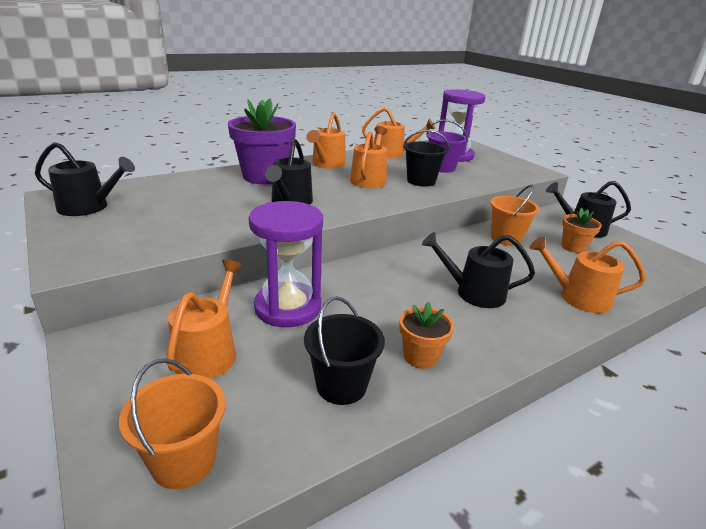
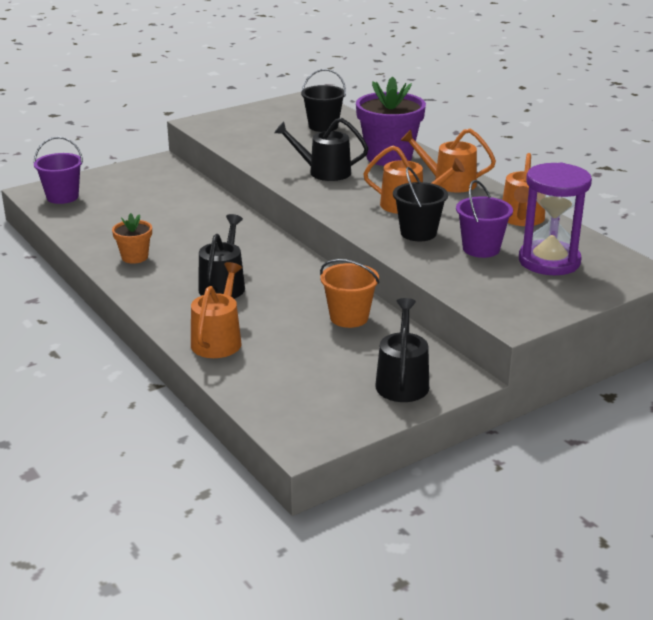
camera: 90 degrees right, 0 degrees up
black watering can [35,142,135,216] -> none
orange bucket [119,358,226,489] -> purple bucket [33,136,83,204]
orange watering can [167,259,243,379] -> none
purple hourglass [249,201,323,327] -> none
black bucket [304,296,385,405] -> black bucket moved to [301,69,346,132]
orange flower pot [562,208,602,253] -> none

